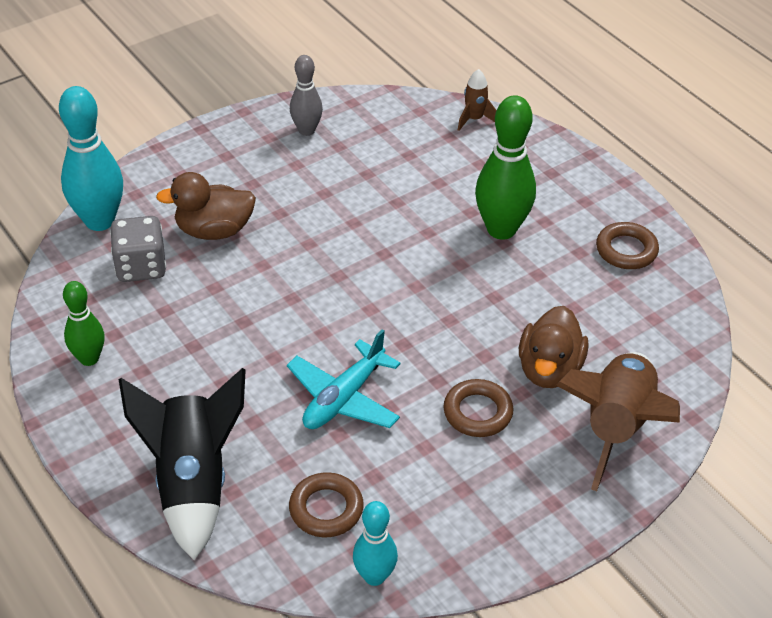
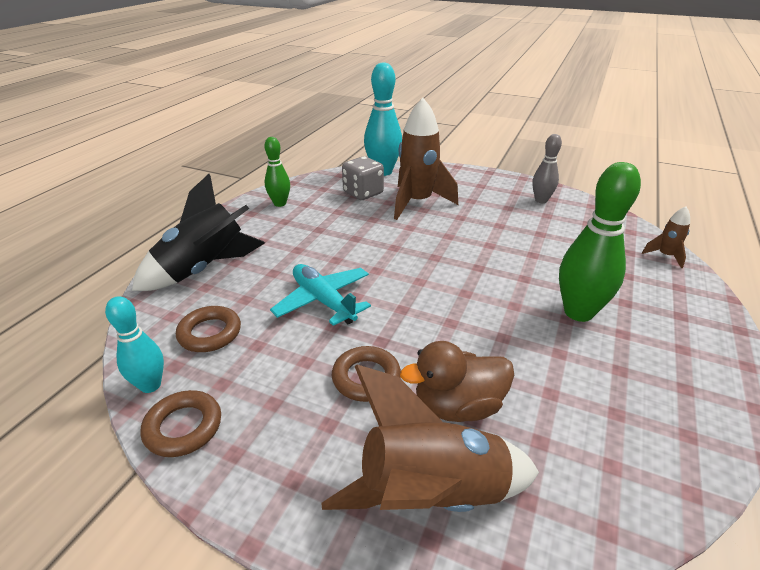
camera: 60 degrees right, 10 degrees down
brown duck [156,172,256,240] -> brown rocket [394,98,458,220]
turquoise plane [287,329,400,429] -> turquoise plane turned 45 degrees clockwise [270,264,371,326]
brown ring [596,222,659,269] -> brown ring moved to [141,390,221,457]

